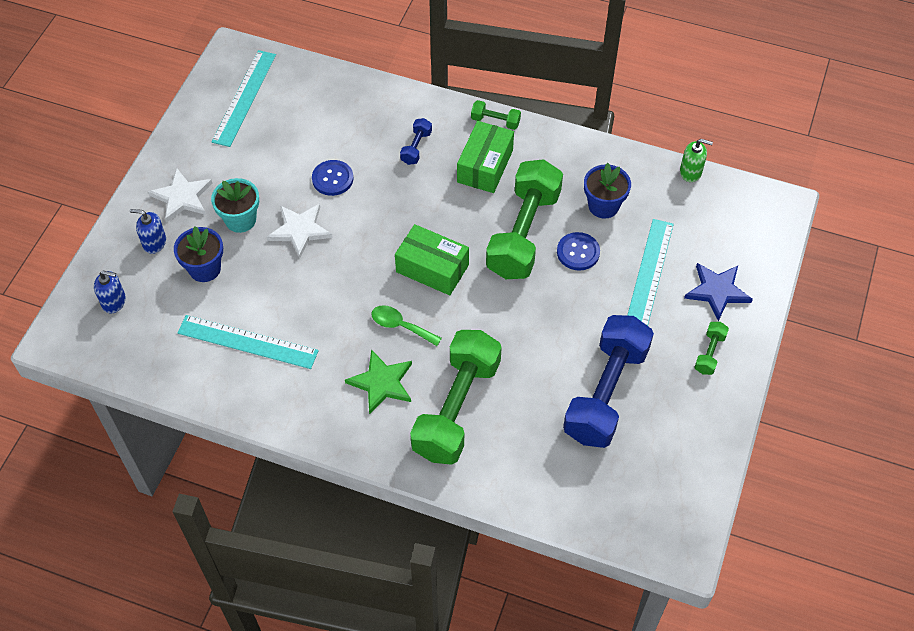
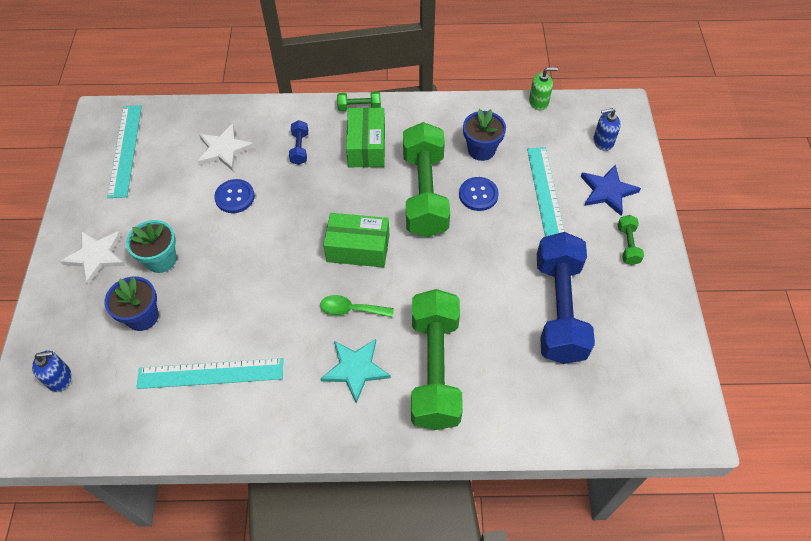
camera: 20 degrees left, 0 degrees up
blue soap dispenser [130,209,166,254] -> blue soap dispenser moved to [593,108,621,151]
white star [267,204,333,258] -> white star moved to [197,124,254,171]
green star [345,349,412,414] -> turquoise star [320,339,391,403]

